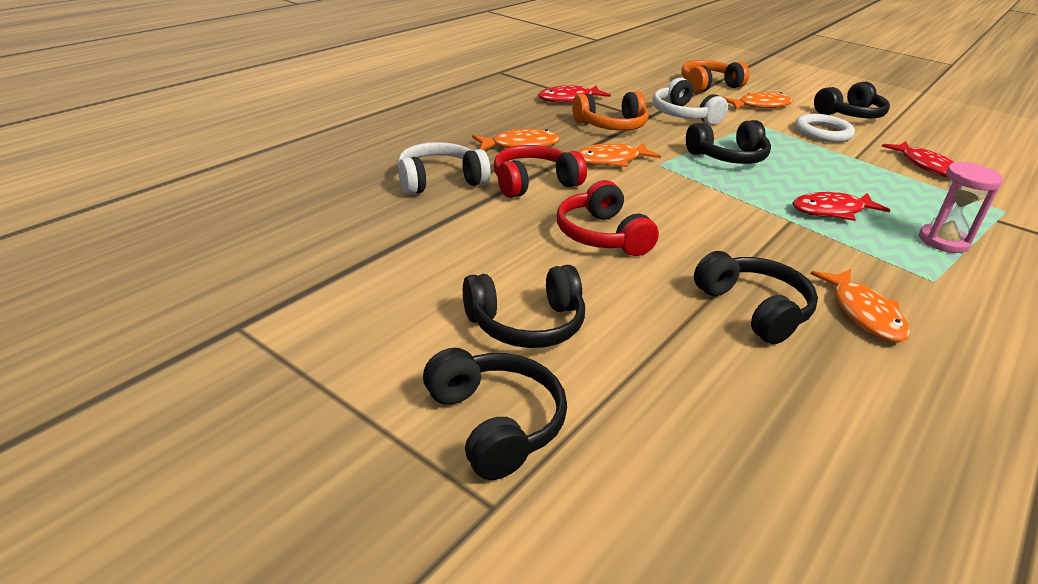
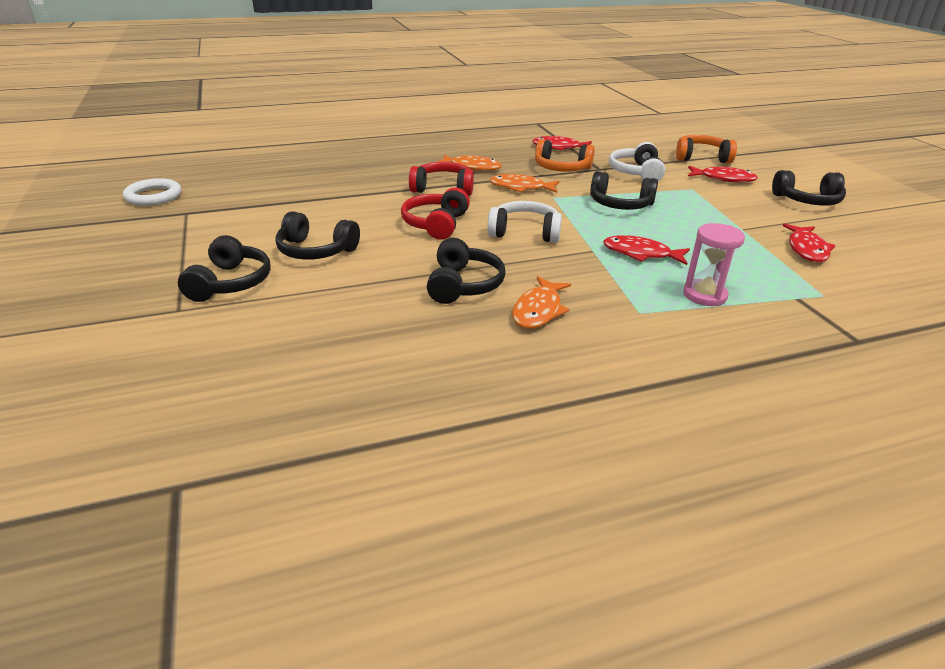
camera: 35 degrees right, 0 degrees up
white headphones [397,142,491,195] -> white headphones moved to [487,201,562,243]
orange fish [723,92,793,109] -> red fish [688,166,758,183]
white ring [795,114,855,143] -> white ring moved to [123,178,181,206]

